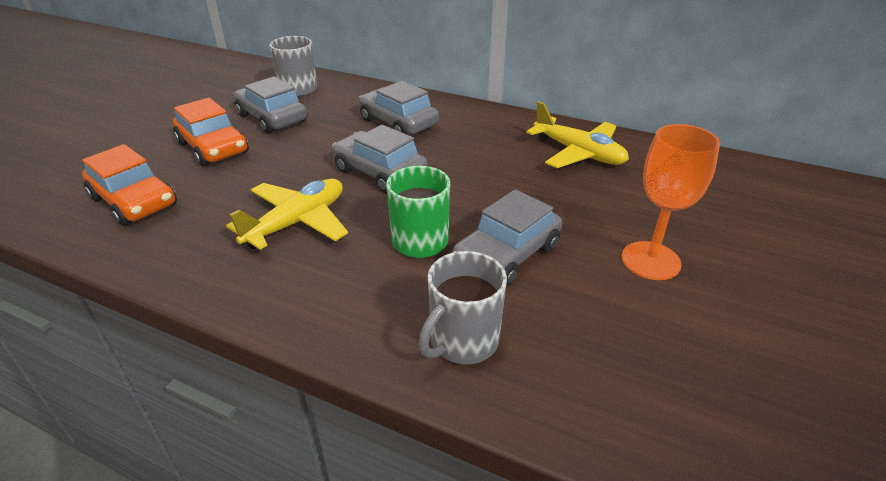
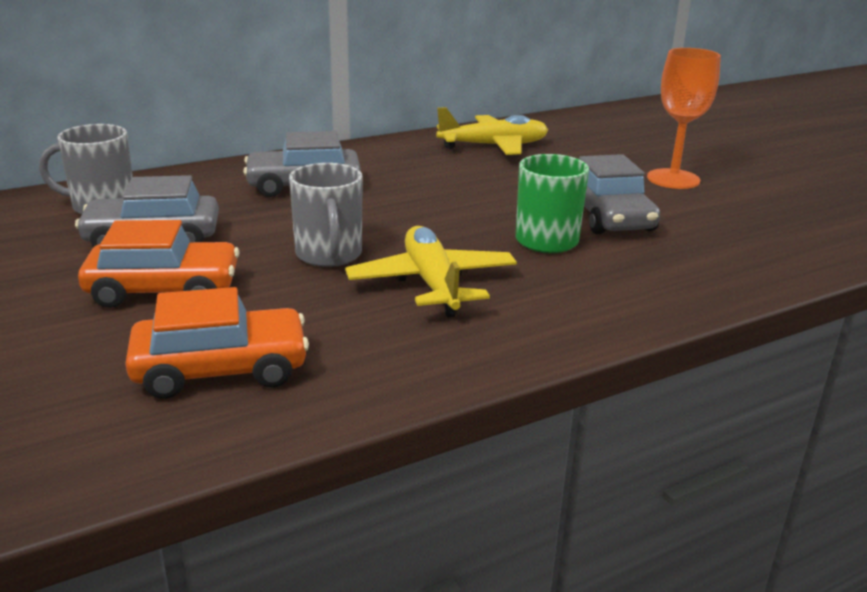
camera: 55 degrees left, 10 degrees down
grey car [332,125,428,193] -> none
grey mug [418,251,507,364] -> grey mug moved to [289,163,363,267]

